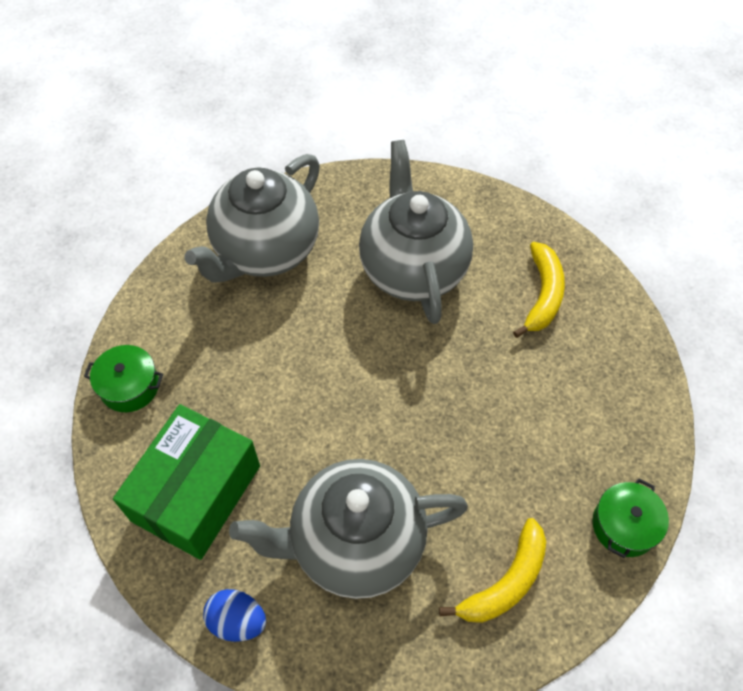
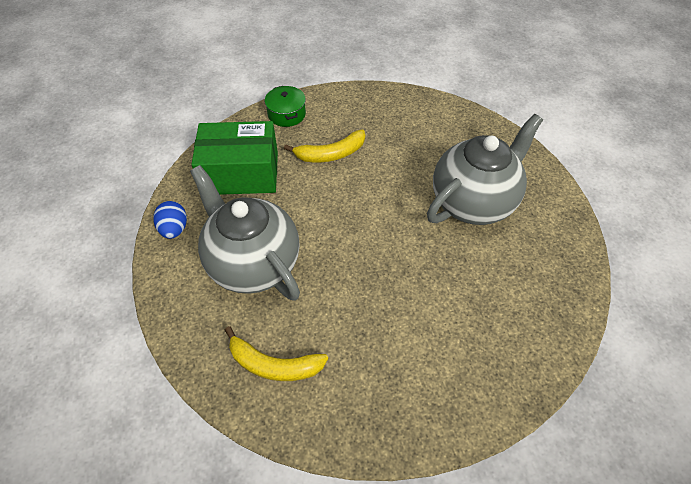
camera: 60 degrees right, 5 degrees down
grey teapot [185,154,320,283] -> none
yellow banana [513,242,565,338] -> yellow banana moved to [284,129,365,162]
green pot [592,479,669,558] -> none

